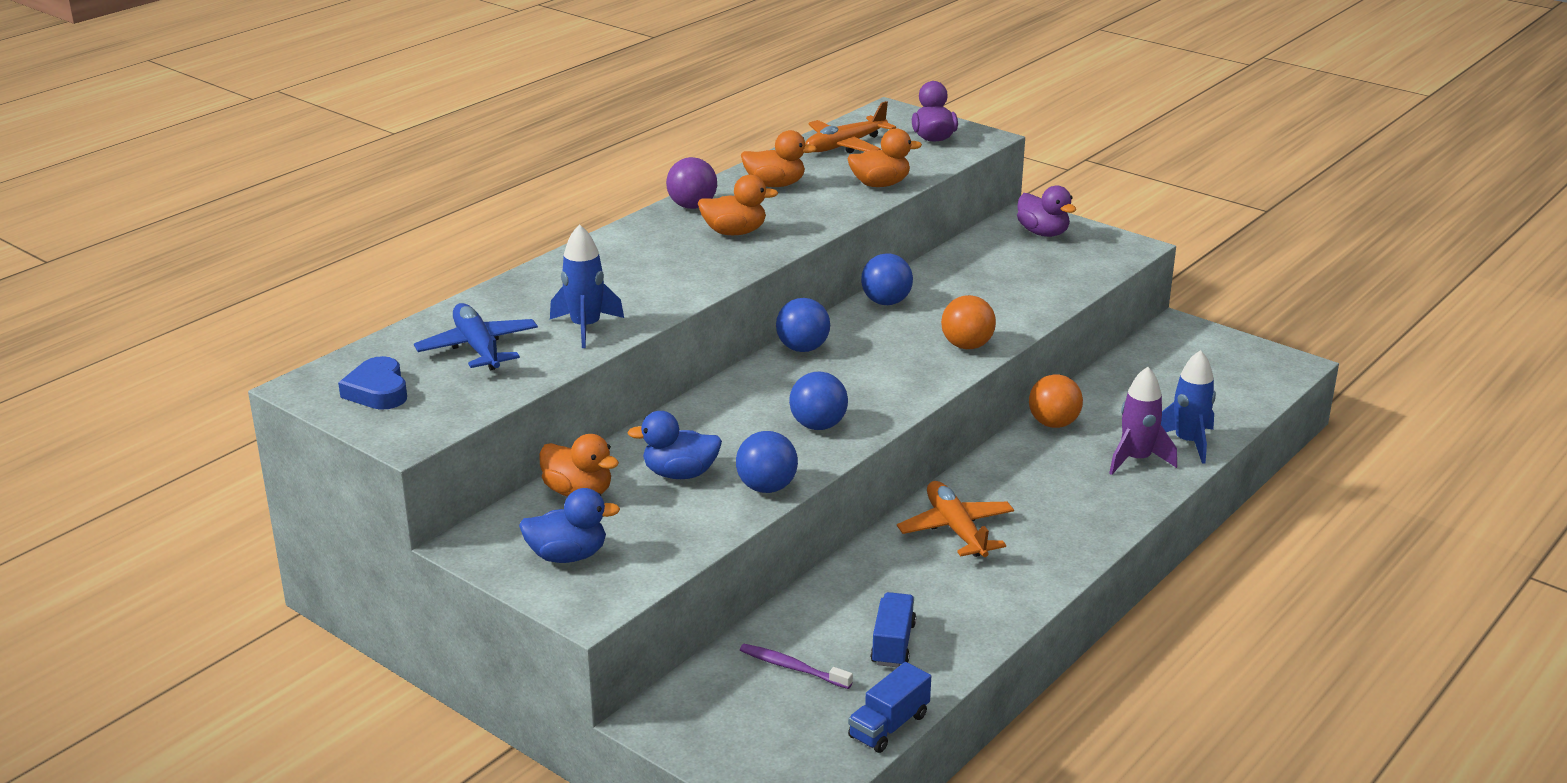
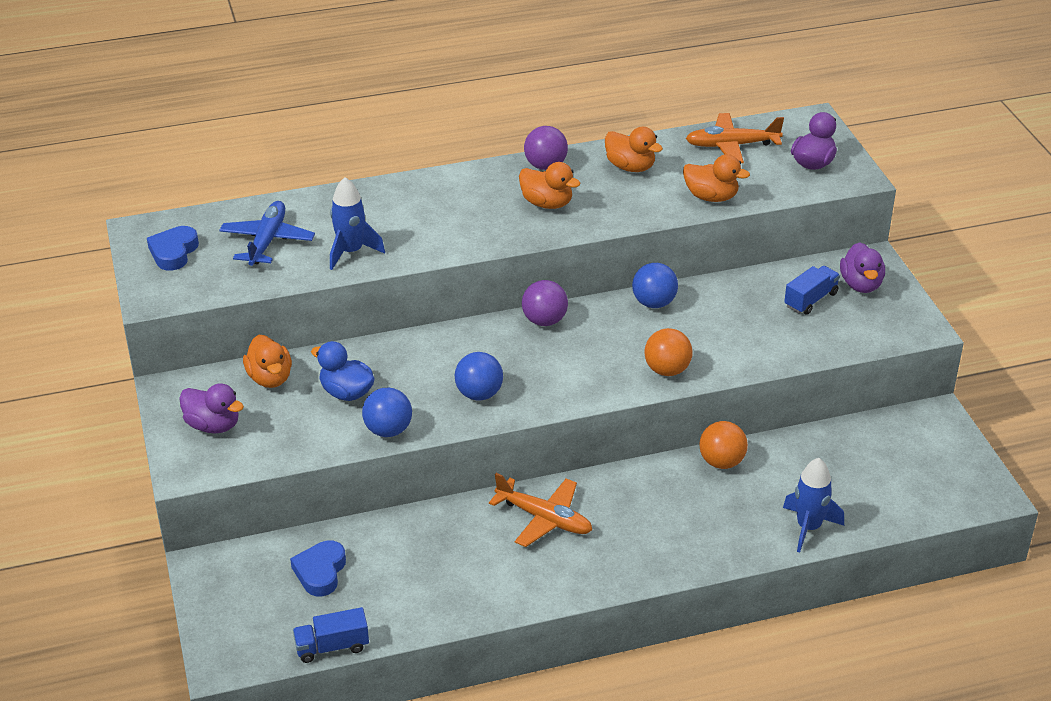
camera: 35 degrees right, 10 degrees up
blue duck [519,488,620,563] -> purple duck [179,383,244,433]
purple toothbrush [740,644,853,689] -> blue heart [290,540,346,596]
blue ball [776,298,830,352] -> purple ball [522,280,568,326]
blue truck [871,592,916,667] -> blue truck moved to [784,266,840,315]
orange plane [897,481,1014,557] -> orange plane turned 105 degrees clockwise [489,473,592,547]
purple rocket [1109,367,1177,475] -> none

